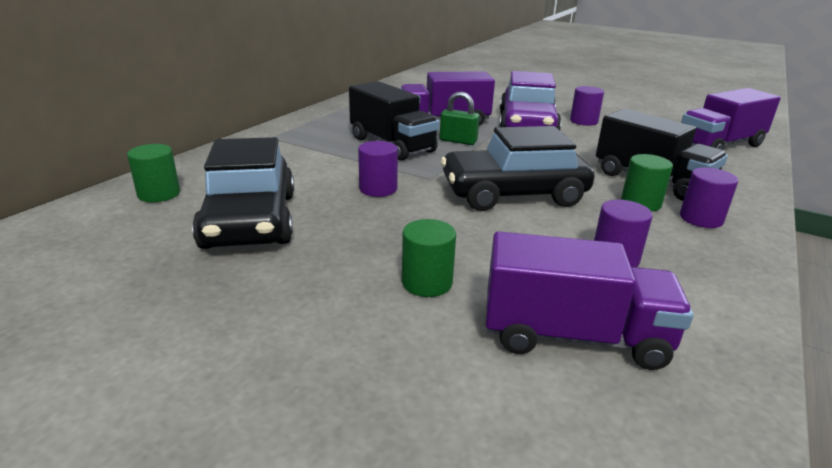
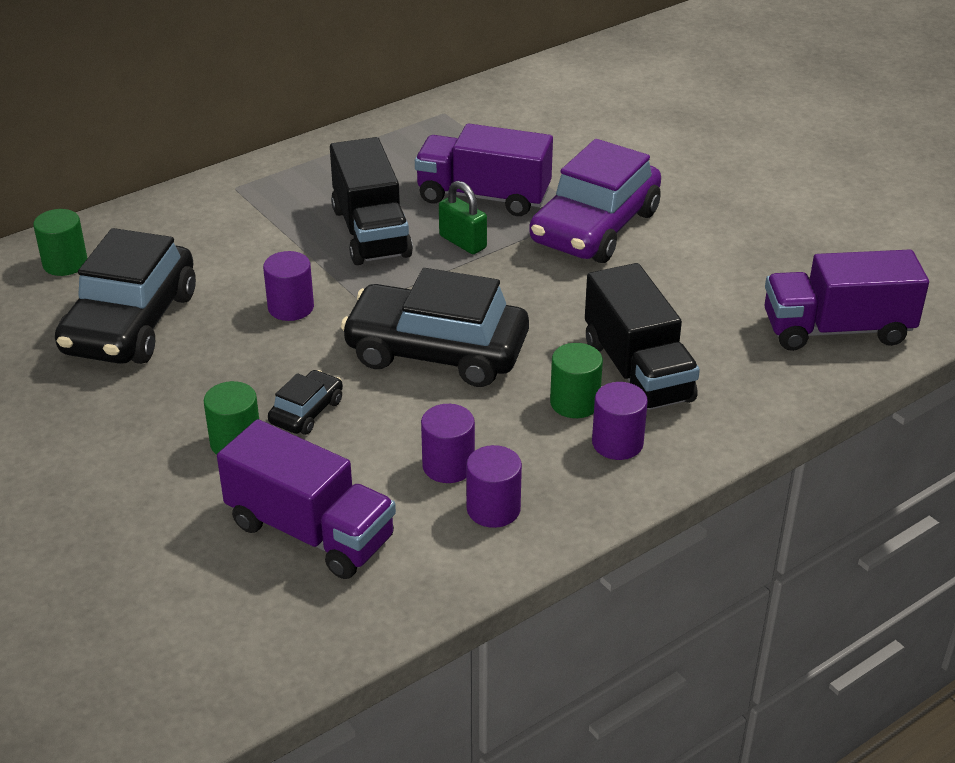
camera: 25 degrees right, 10 degrees up
purple cylinder [570,86,604,126] -> purple cylinder moved to [466,445,522,528]
none -> black car [268,370,343,435]

